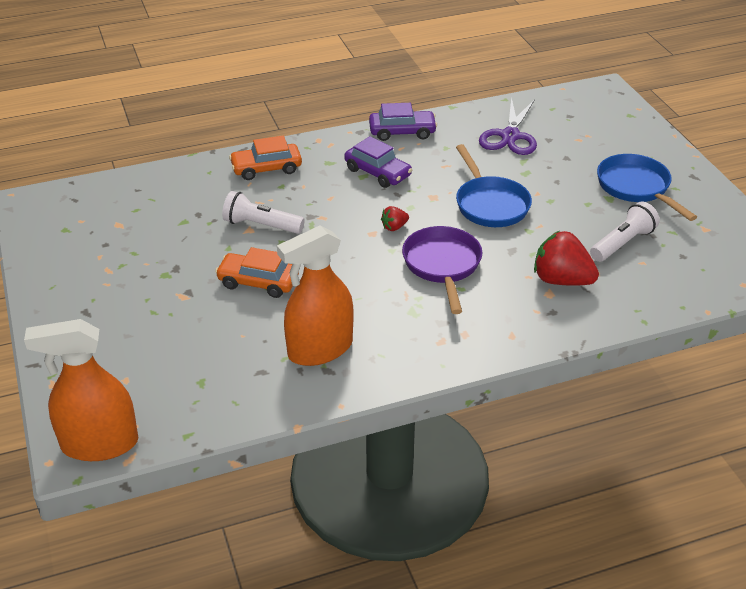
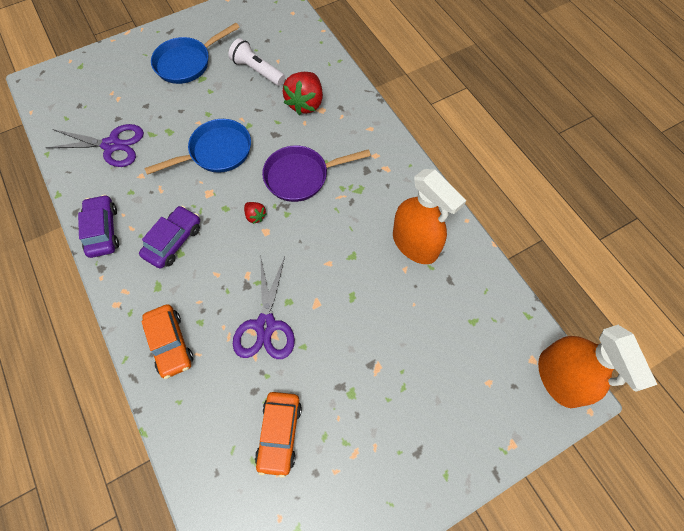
camera: 100 degrees left, 25 degrees up
orange car [215,247,299,298] -> orange car moved to [255,392,302,478]
white flashlight [222,191,305,234] -> purple scissors [233,257,295,359]

